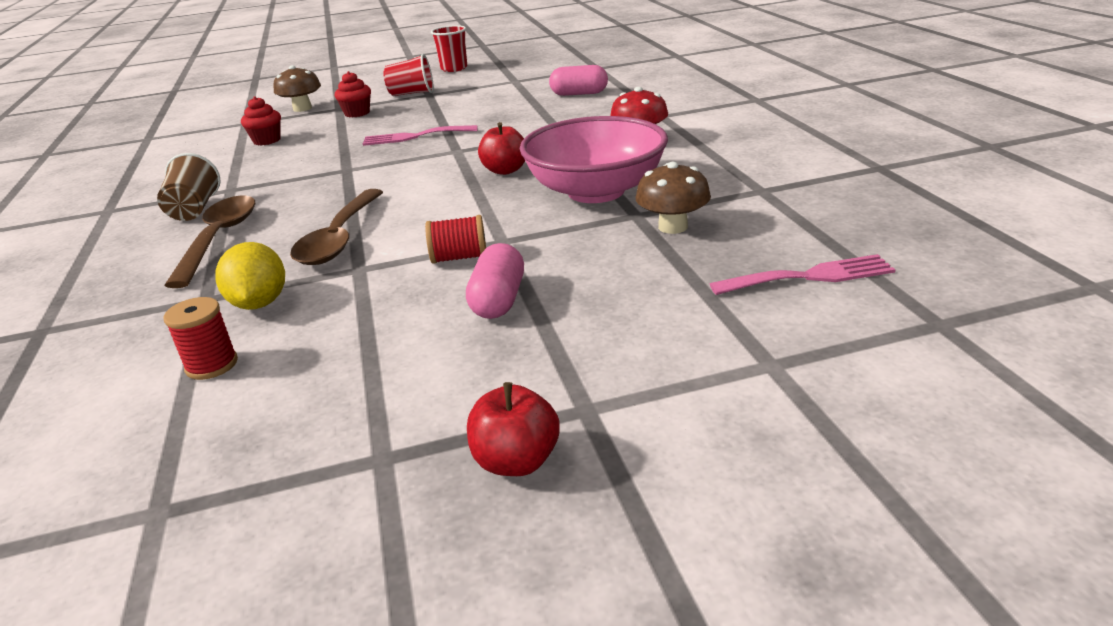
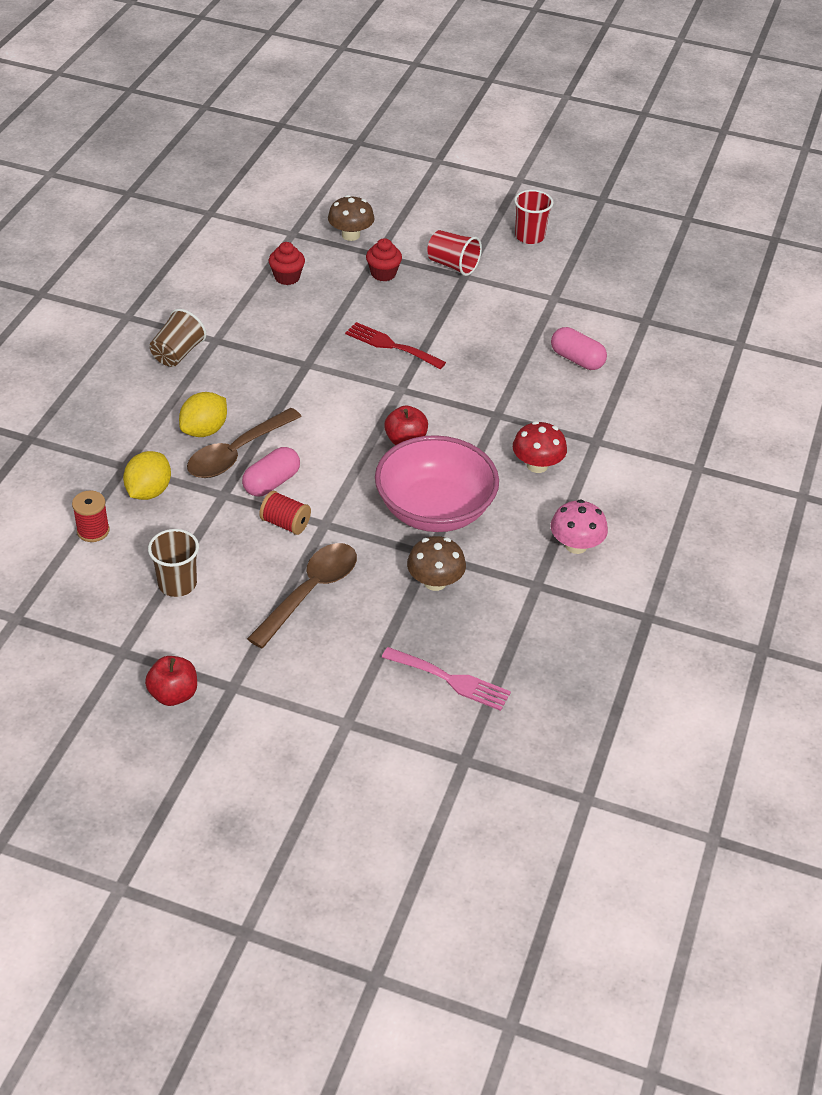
camera: 30 degrees right, 15 degrees up
brown spoon [164,195,255,288] -> brown spoon moved to [247,543,357,648]
pink fork [363,125,477,146] -> red fork [345,322,446,369]
pink capsule [466,243,524,319] -> pink capsule moved to [242,447,300,497]
none -> brown cup [148,529,199,597]
none -> yellow lemon [179,392,227,437]
none -> pink mushroom [551,499,608,554]

